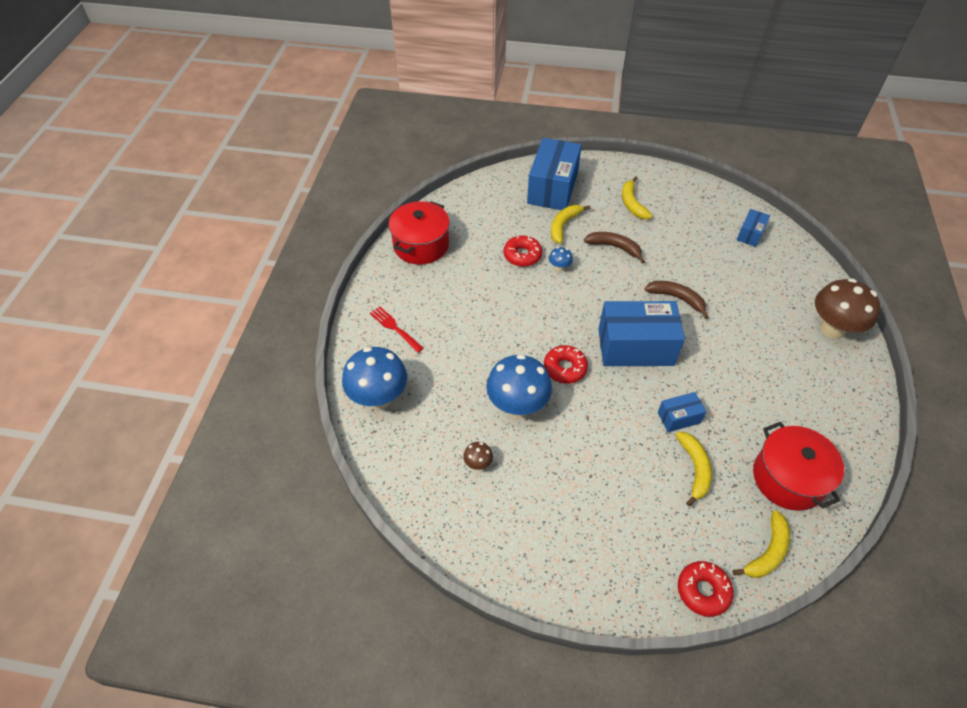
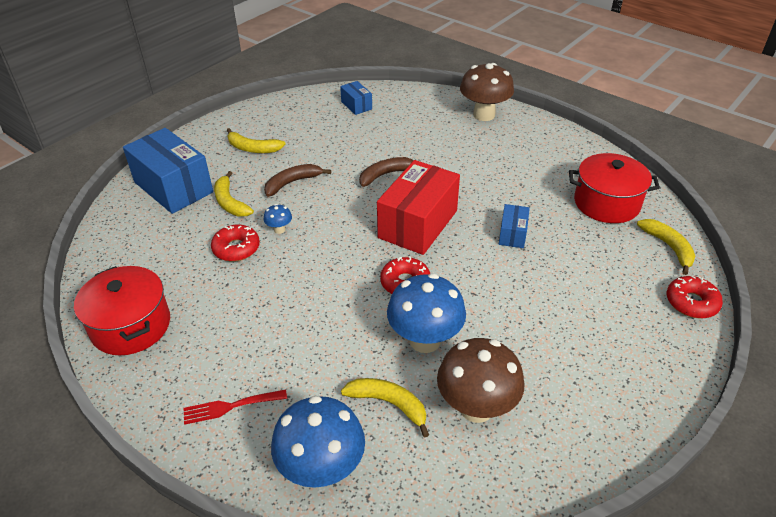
camera: 60 degrees left, 10 degrees down
brown mushroom [463,442,493,470] -> brown mushroom [437,338,525,423], size x2.29
blue box [598,301,685,366] -> red box [377,160,460,255]
yellow banana [676,432,712,506] -> yellow banana moved to [341,378,429,438]

